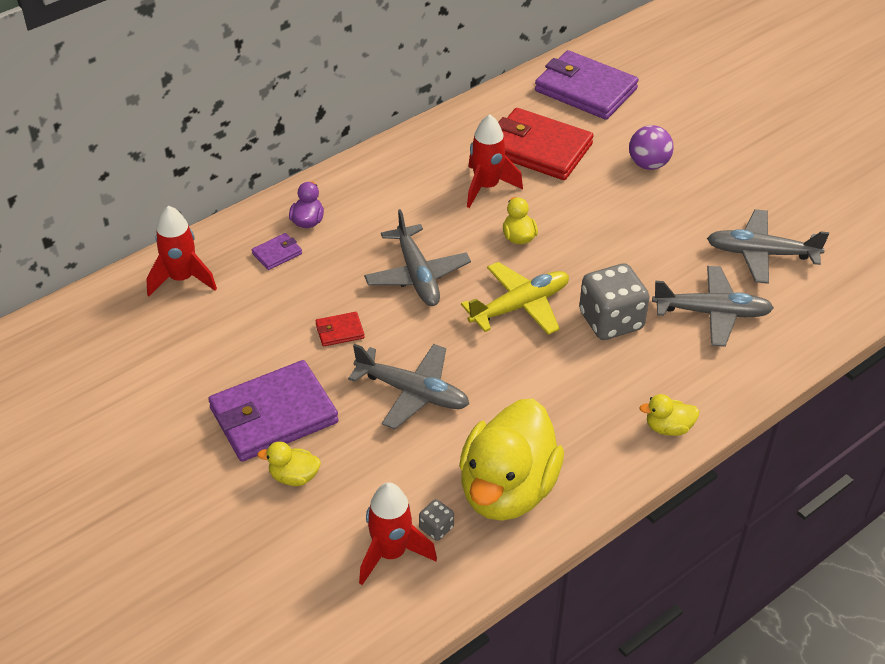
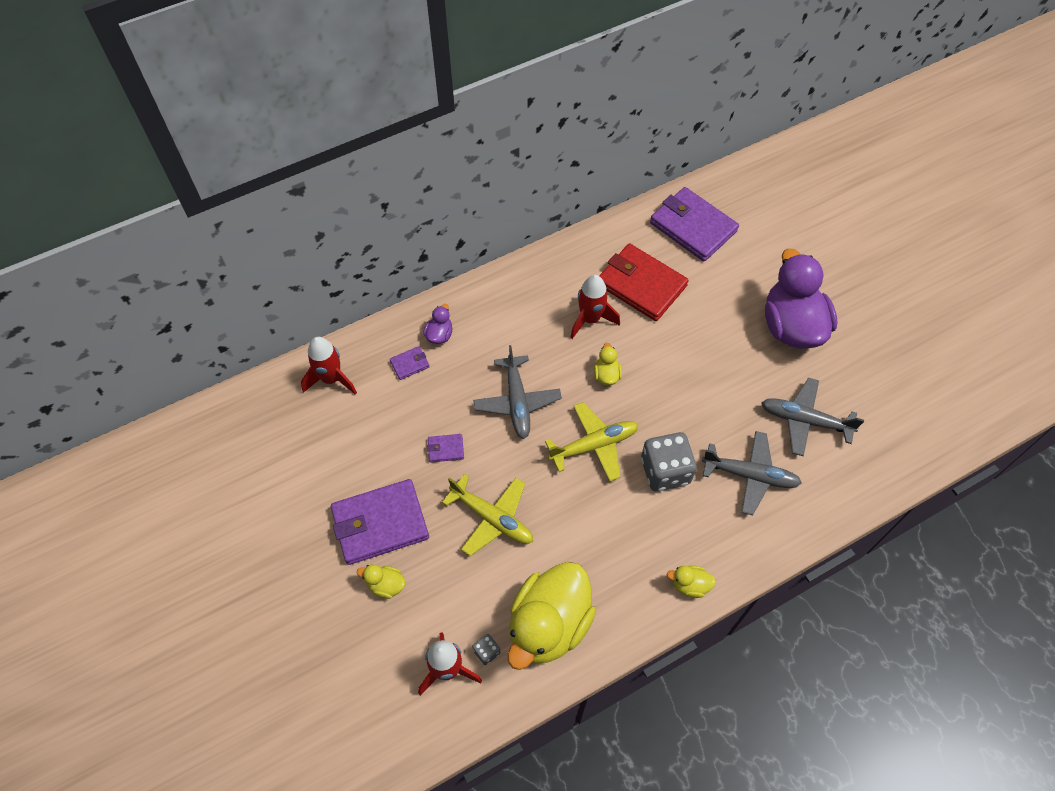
camera: 10 degrees right, 15 degrees up
red wallet [316,312,365,346] -> purple wallet [427,434,464,462]
grey plane [348,344,469,429] -> yellow plane [442,474,533,556]
purple ball [629,125,674,170] -> none
none -> purple duck [765,248,837,349]

